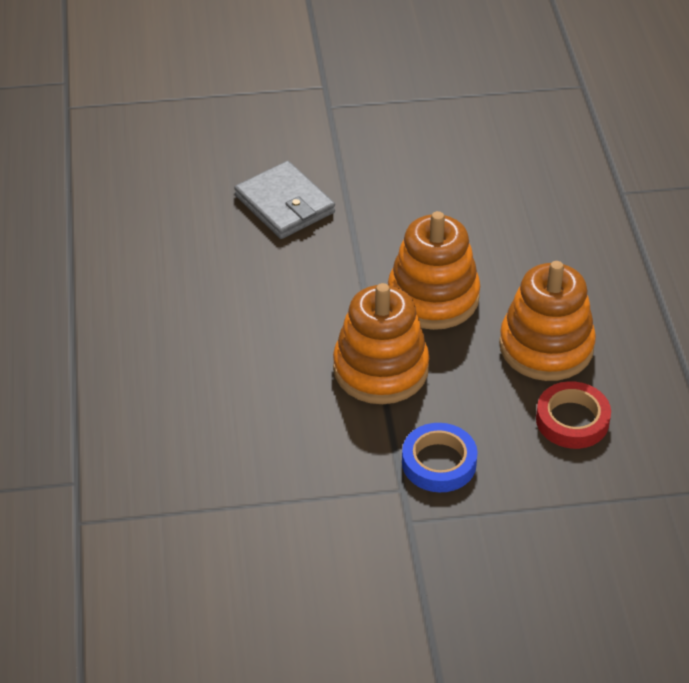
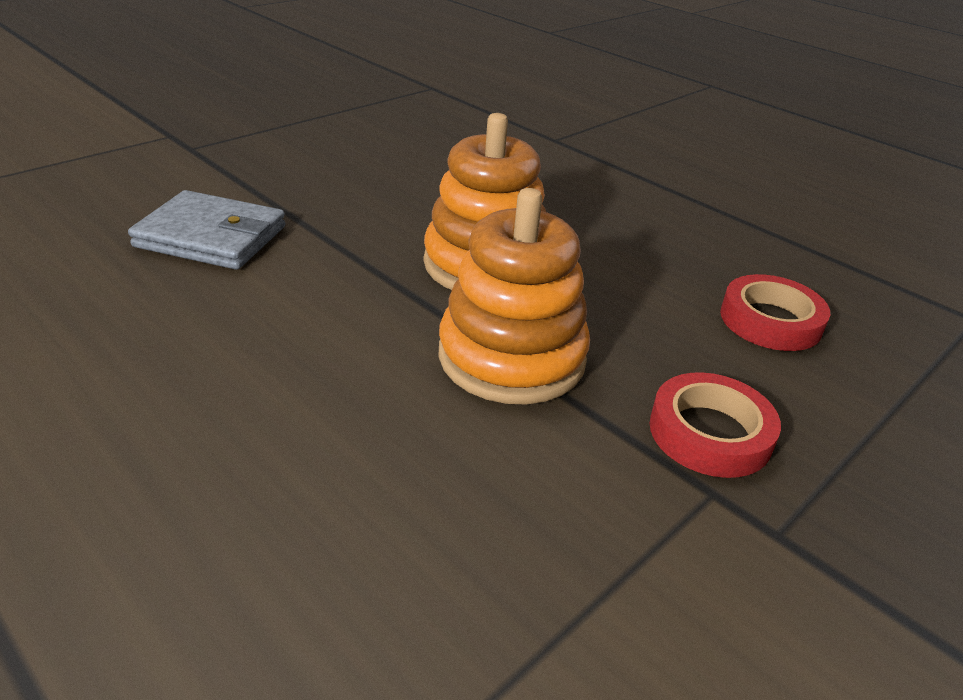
camera: 40 degrees left, 10 degrees down
blue tape [402,423,478,492] -> red tape [649,372,781,478]
orange stacking toy [499,261,596,381] -> none

